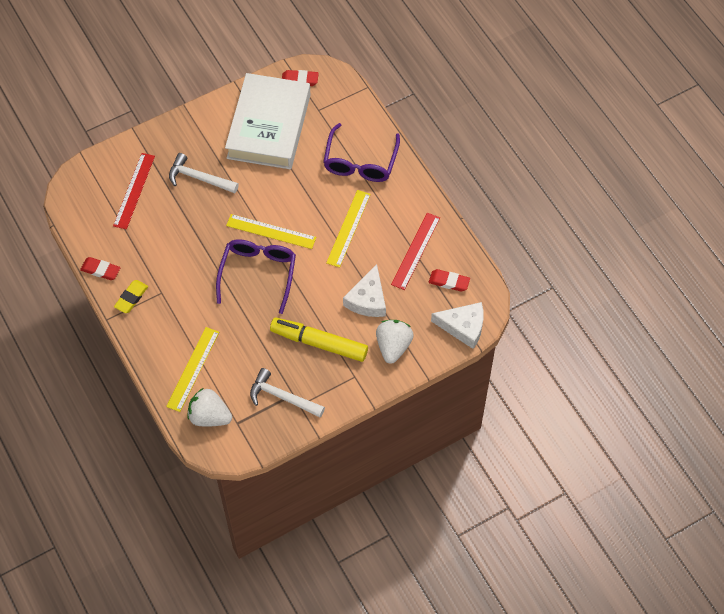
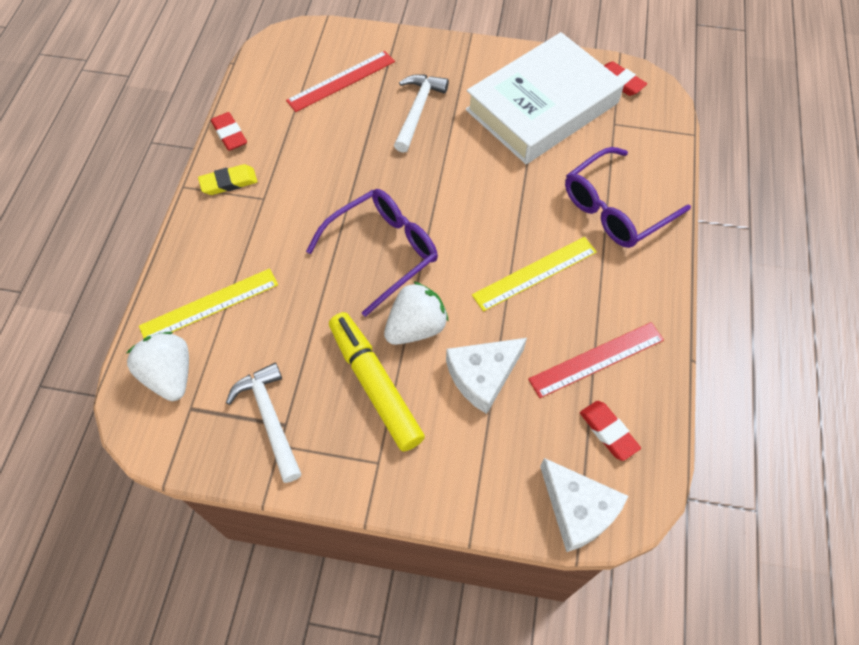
camera: 40 degrees right, 0 degrees up
white hammer [169,153,239,193] -> white hammer turned 45 degrees clockwise [394,74,449,153]
yellow ruler [226,214,316,249] -> none
white strawberry [376,320,414,364] -> white strawberry moved to [384,281,449,345]

